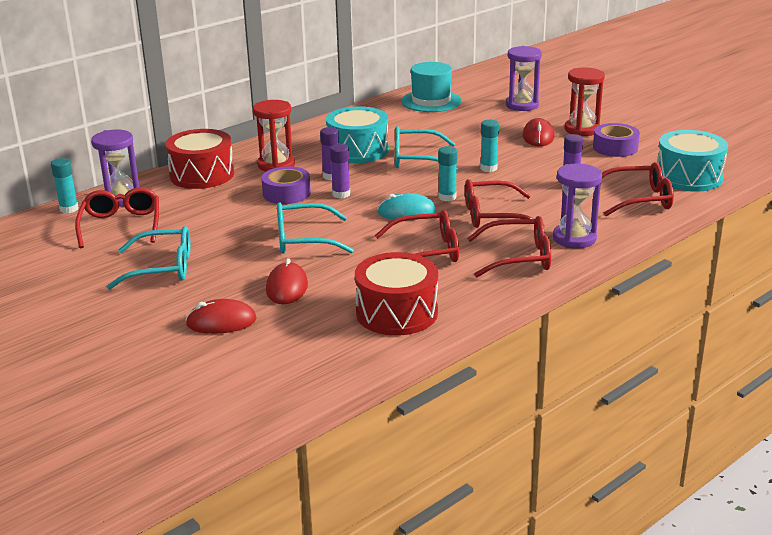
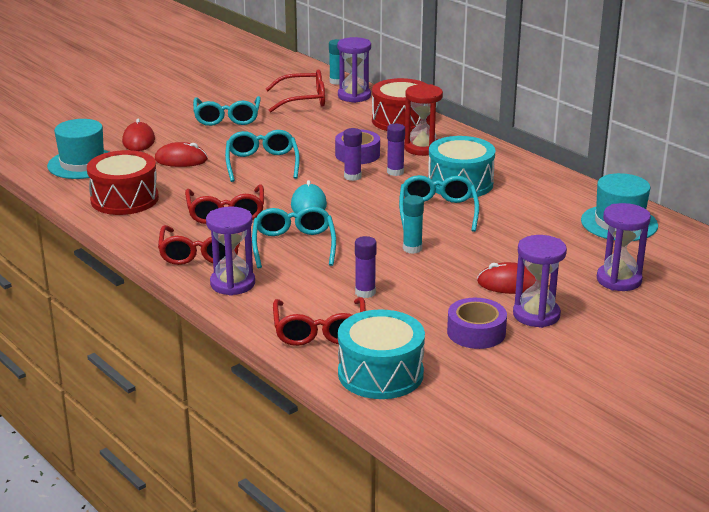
camera: 90 degrees right, 0 degrees up
turquoise glue stick [438,146,457,201] -> none
red glasses [465,179,545,228] -> turquoise glasses [252,207,336,269]
red hourglass [565,67,605,136] -> purple hourglass [513,235,567,328]
none -> turquoise hat [47,119,109,179]

